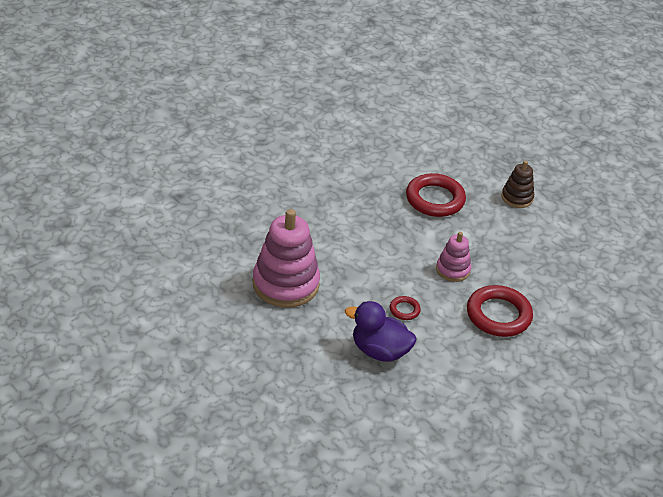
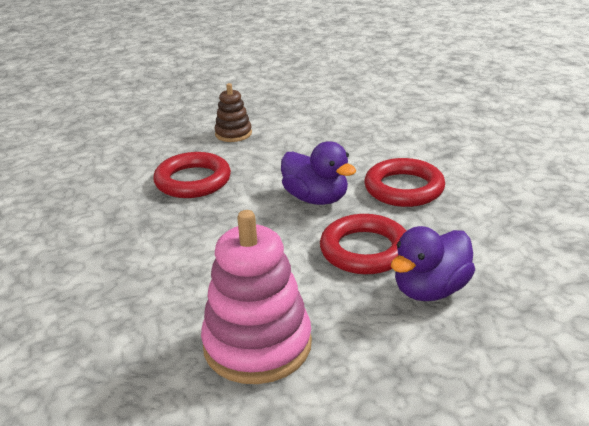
camera: 60 degrees left, 10 degrees down
red ring [390,296,421,320] -> red ring [320,214,406,274], size x2.14
pink stacking toy [436,232,471,282] -> purple duck [281,141,356,205]

